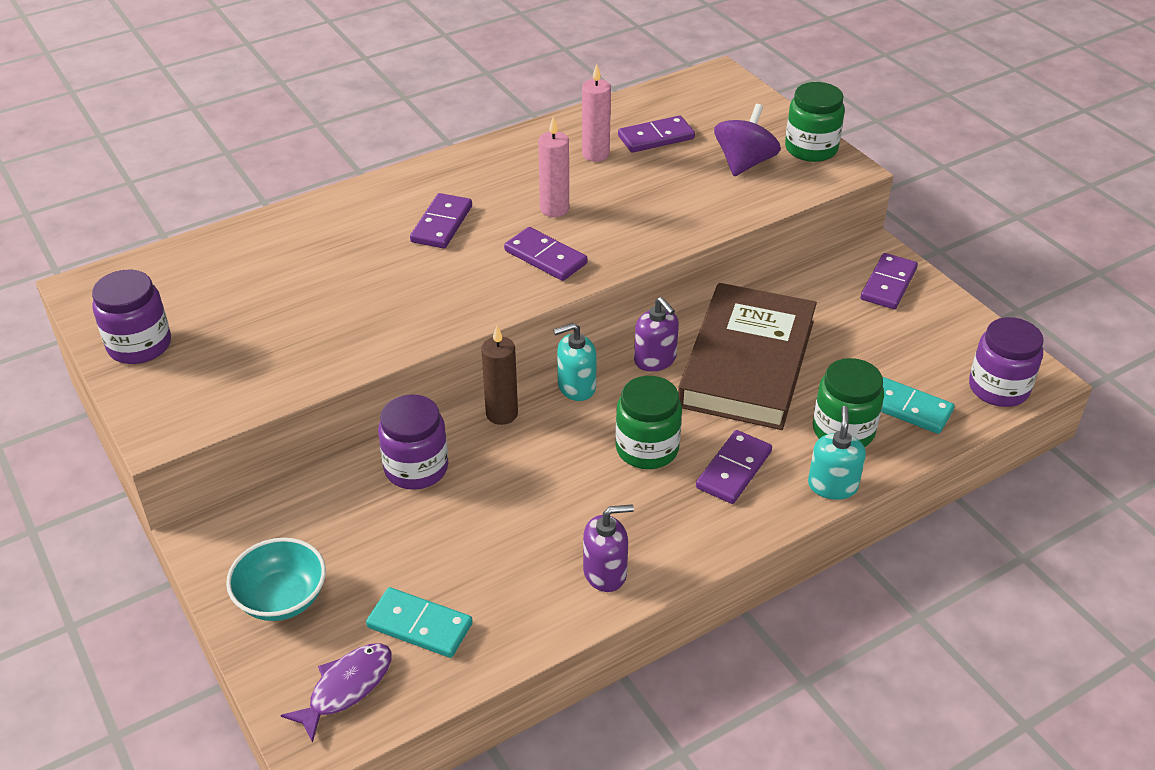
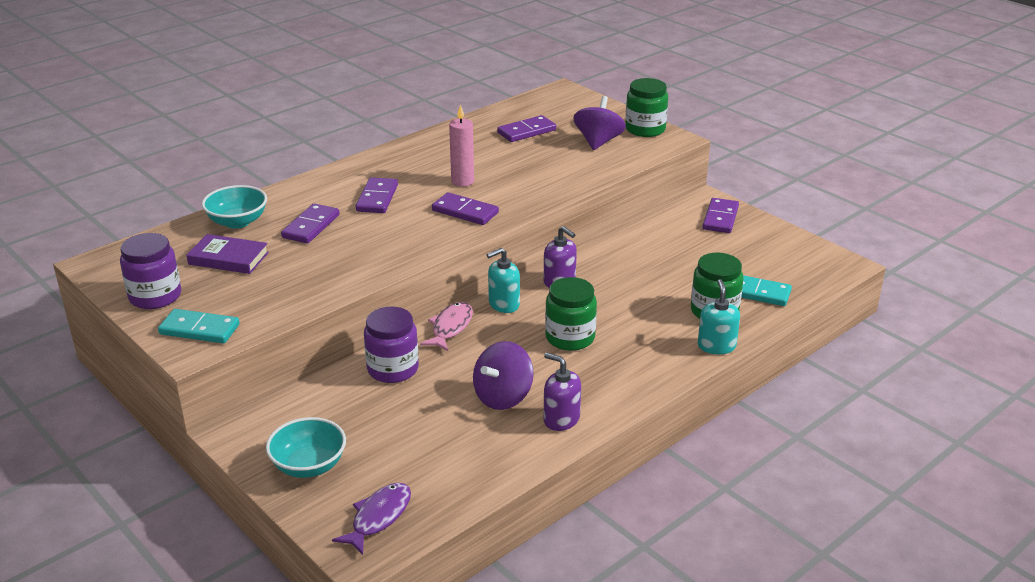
camera: 10 degrees left, 10 degrees down
turquoise domino [366,587,473,658] -> turquoise domino moved to [158,309,240,343]
brown candle [481,326,518,425] -> pink fish [420,302,473,351]
pink candle [582,64,611,162] -> none
purple soap dispenser [583,504,634,592] -> purple soap dispenser turned 120 degrees counterclockwise [543,353,581,431]
brown book [678,283,817,430] -> none
purple domino [696,430,772,504] -> purple domino moved to [281,203,340,243]
purple jar [969,317,1044,407] -> none
none -> purple book [187,234,269,274]
none -> turquoise bowl [202,185,267,229]
none -> purple spinning top [473,341,534,410]

